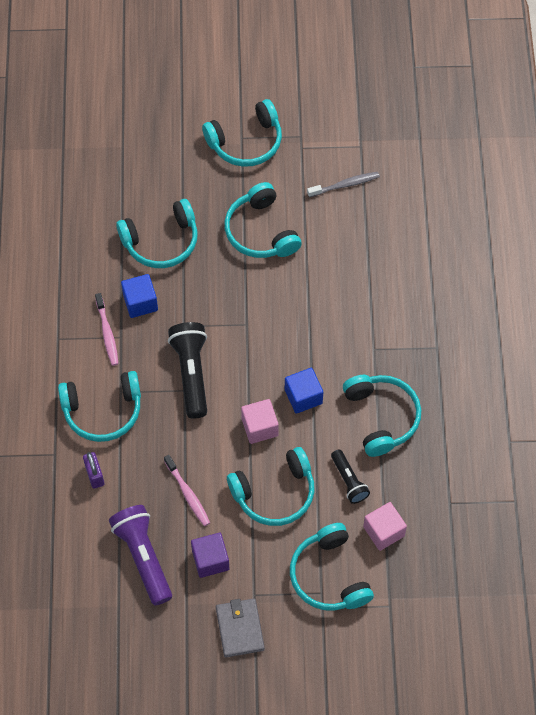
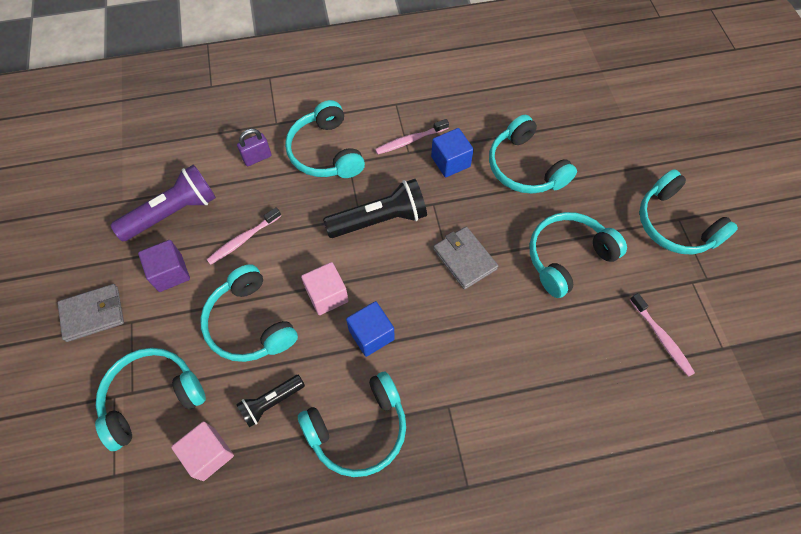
camera: 80 degrees right, 0 degrees up
grey toothbrush [307,172,380,197] -> pink toothbrush [630,293,695,377]
none -> grey wallet [433,227,498,290]

